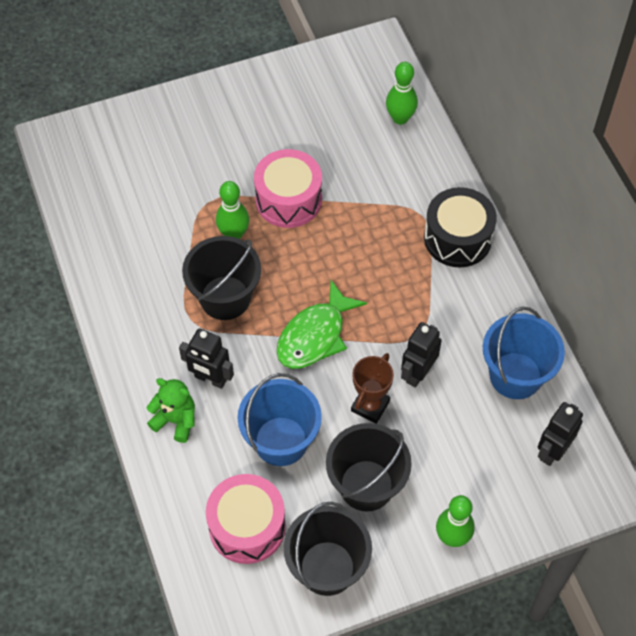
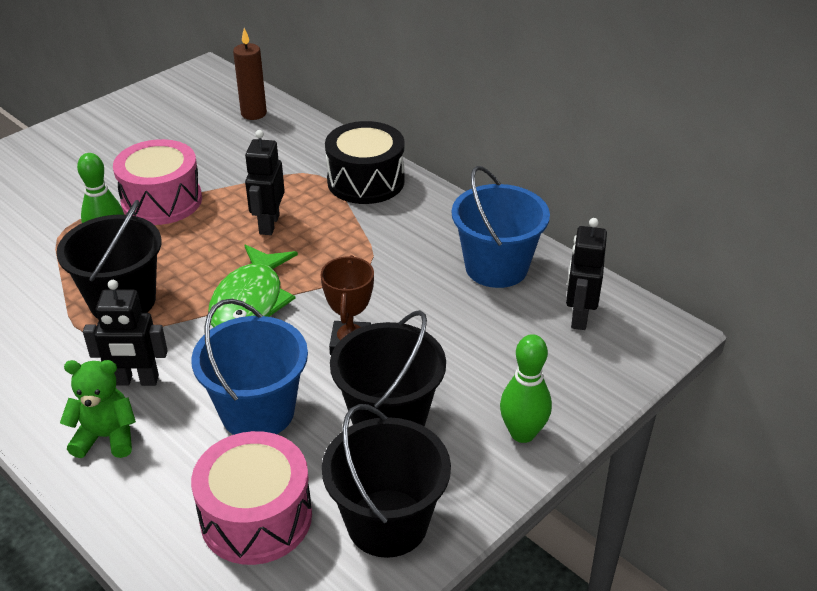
camera: 25 degrees left, 20 degrees down
green bowling pin [386,62,418,125] -> brown candle [233,28,267,120]
black robot [401,322,442,388] -> black robot moved to [245,130,285,235]

